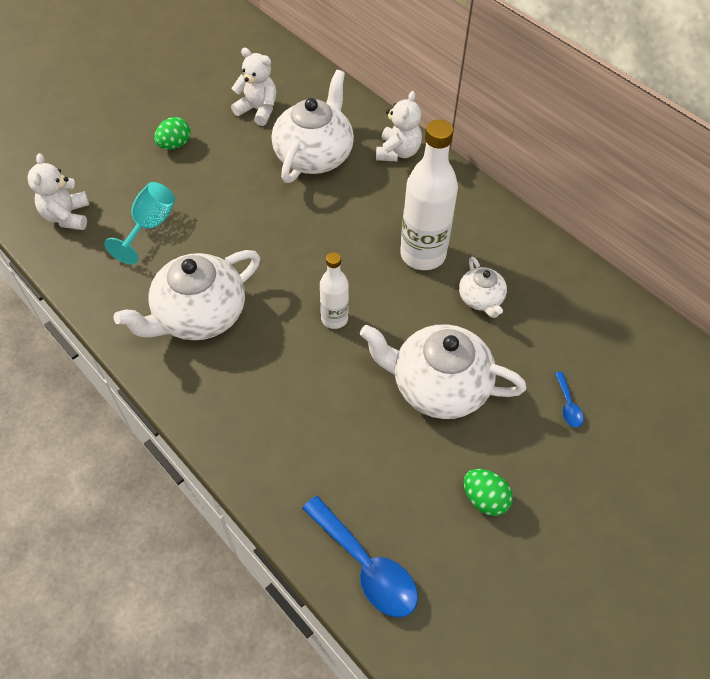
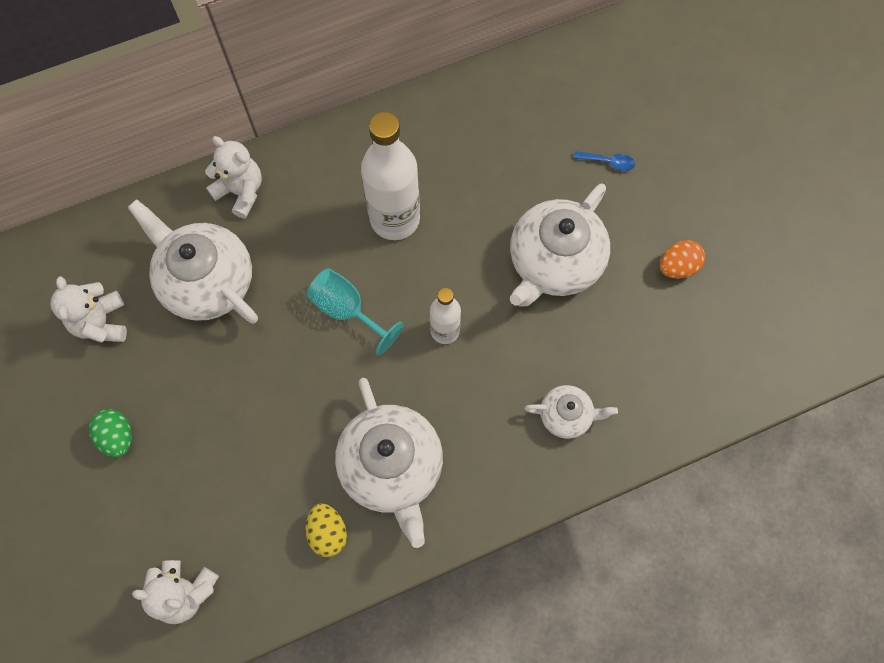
camera: 70 degrees left, 15 degrees up
turquoise goblet [104,182,175,264] -> turquoise goblet moved to [306,268,404,356]
white teddy bear [231,48,276,126] -> white teddy bear turned 60 degrees counterclockwise [50,276,127,343]
blue spoon [302,496,418,617] -> none
white teapot [459,256,507,318] -> white teapot moved to [524,385,618,439]
green egg [463,469,513,516] -> orange egg [659,240,705,279]
none -> yellow egg [306,503,347,557]

